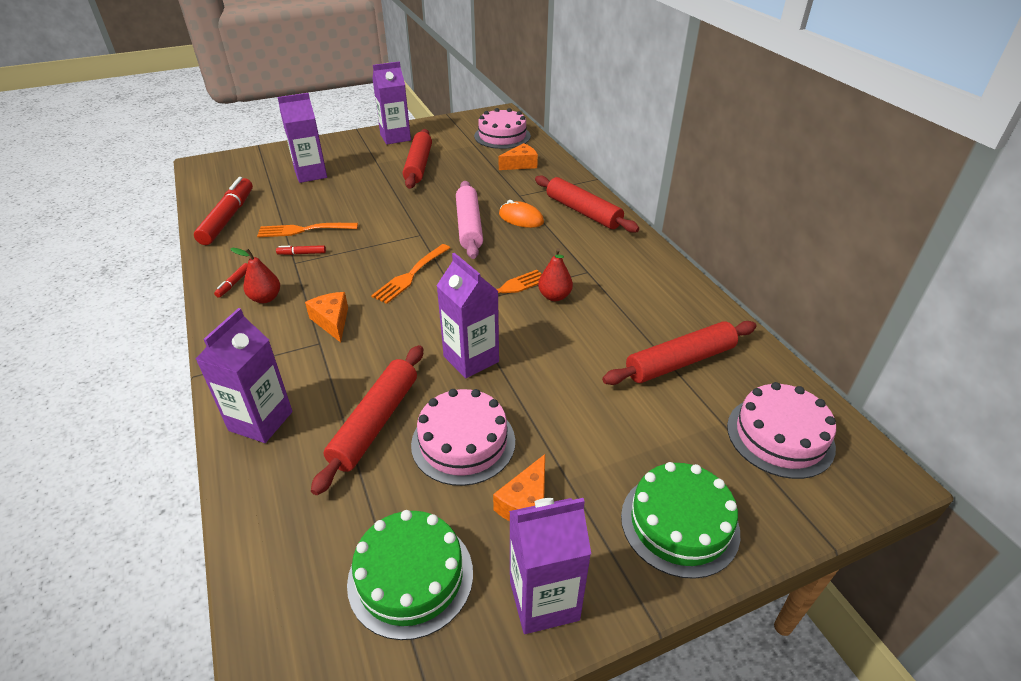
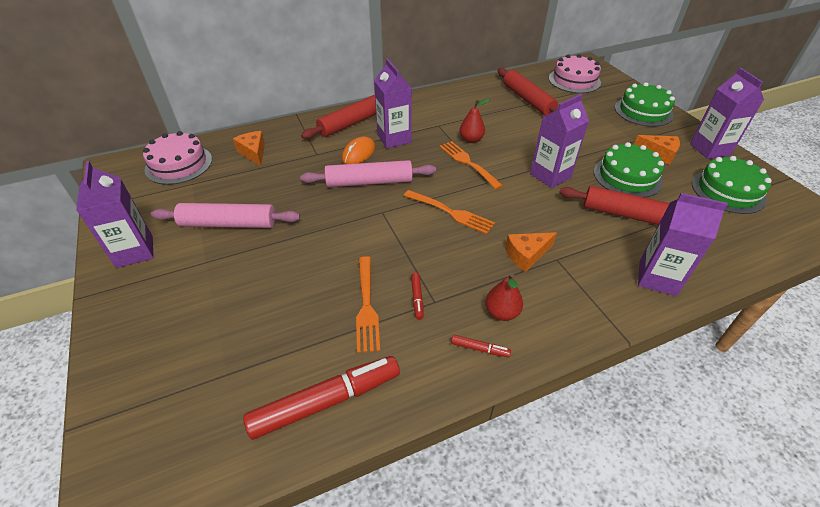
camera: 90 degrees left, 5 degrees up
red marker [194,177,253,245] -> red marker turned 150 degrees clockwise [243,356,400,440]
purple carton [277,93,327,183] -> purple carton moved to [374,58,412,148]
red rolling pin [403,129,432,189] -> pink rolling pin [151,203,300,228]
pink cake [411,389,515,486] -> green cake [594,142,664,198]

